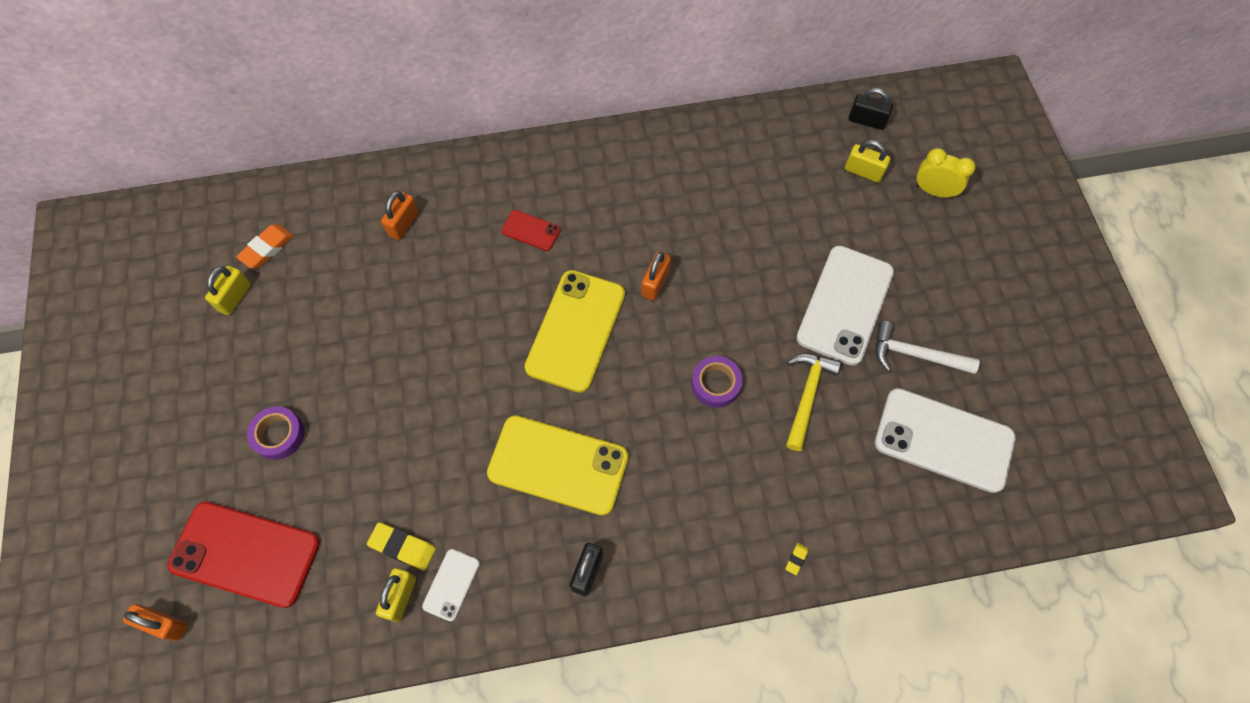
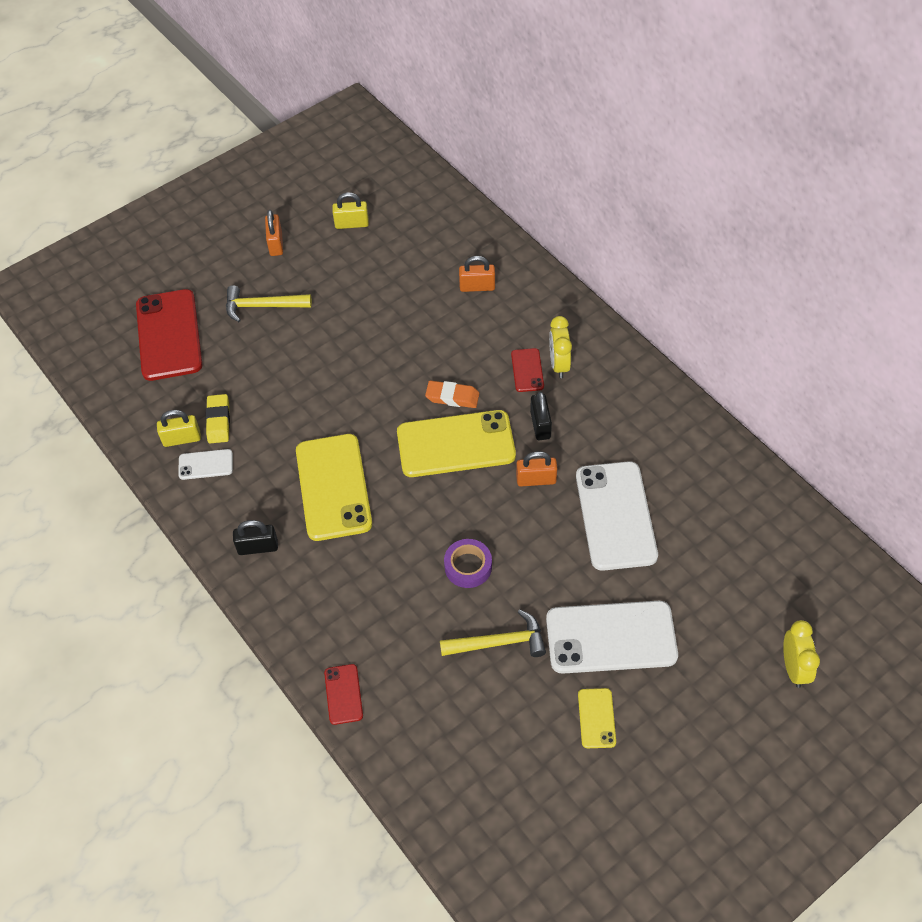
camera: 65 degrees right, 10 degrees down
orange padlock [123,604,188,641] -> orange padlock moved to [265,210,283,256]
orange eraser [236,224,294,268] -> orange eraser moved to [425,381,480,408]
purple tape [247,406,305,460] -> yellow hammer [226,285,312,322]
yellow eraser [785,543,809,575] -> red phone [324,664,363,725]
yellow padlock [845,140,891,183] -> none
black padlock [848,88,893,130] -> black padlock moved to [530,392,552,440]
white hammer [875,321,980,374] -> yellow phone [578,688,616,748]
white phone [875,388,1015,493] -> white phone moved to [576,461,658,571]
none -> yellow clock [549,316,572,378]

